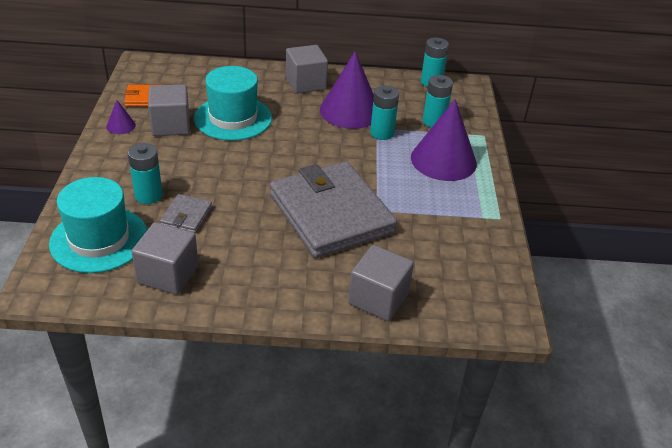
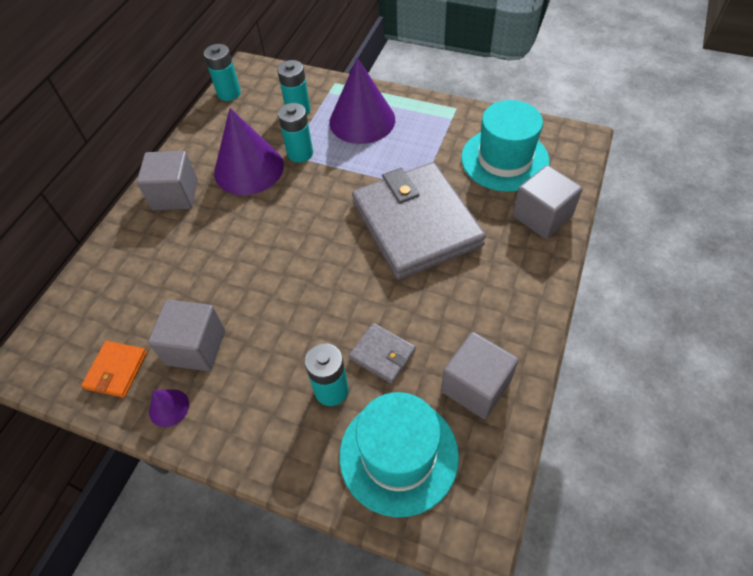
camera: 65 degrees left, 15 degrees up
turquoise hat [194,66,272,141] -> turquoise hat moved to [461,100,550,192]
grey wallet [270,161,397,258] -> grey wallet turned 75 degrees clockwise [352,162,486,280]

